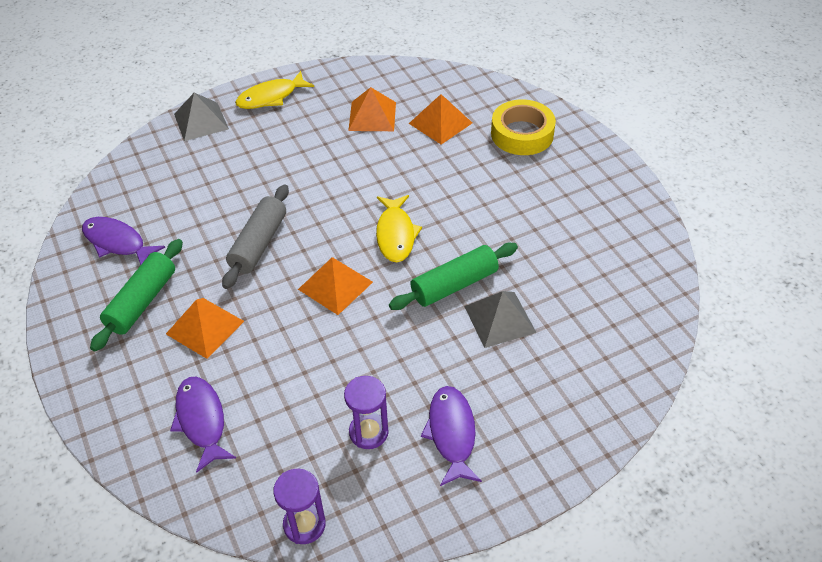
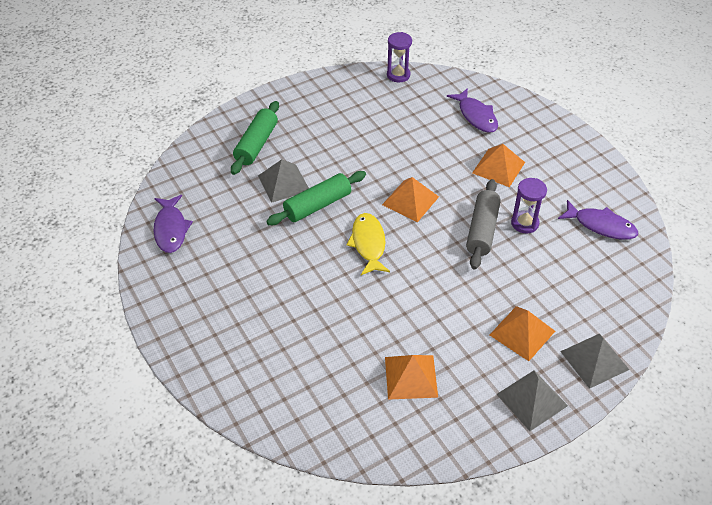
camera: 175 degrees right, 0 degrees up
green rolling pin [90,239,183,352] -> green rolling pin moved to [231,101,279,175]
yellow fish [235,71,314,109] -> grey pyramid [497,370,568,431]
purple hourglass [344,376,389,449] -> purple hourglass moved to [511,178,547,234]
orange pyramid [409,94,472,144] -> orange pyramid moved to [490,306,555,361]
purple fish [421,386,482,486] -> purple fish moved to [154,195,193,253]
yellow tape [491,99,556,155] -> none

